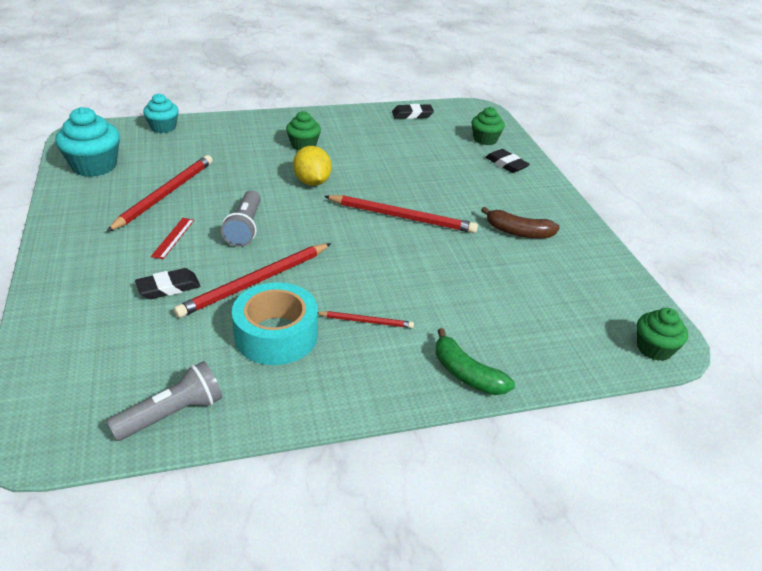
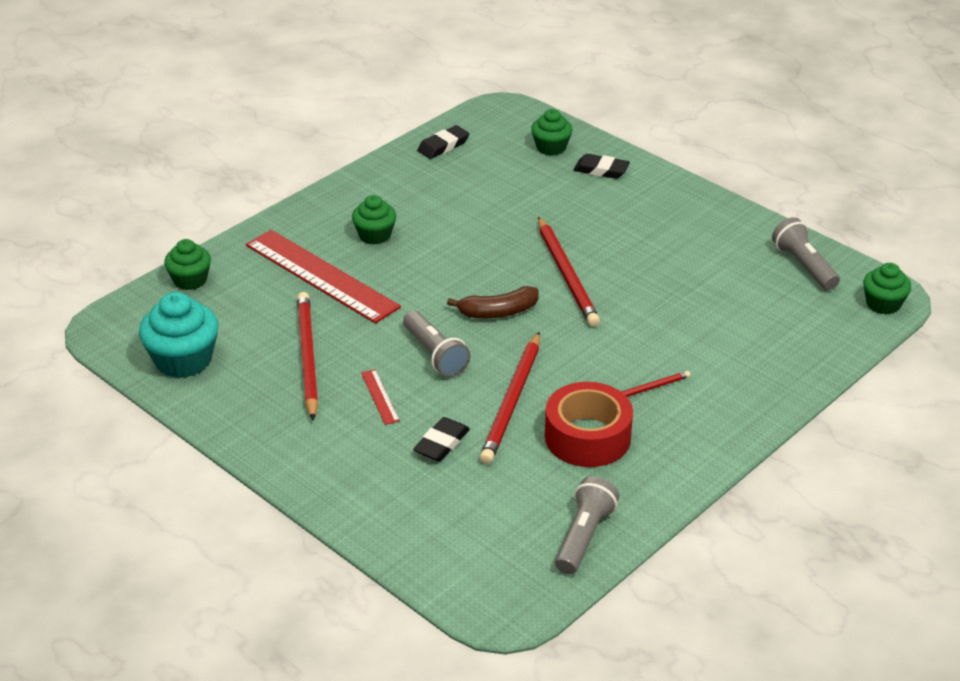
camera: 30 degrees left, 0 degrees up
turquoise cupcake [143,93,179,133] -> green cupcake [164,239,211,290]
turquoise tape [232,282,318,365] -> red tape [545,382,633,467]
yellow lemon [293,146,332,186] -> none
red pencil [324,195,478,233] -> red pencil turned 90 degrees clockwise [538,217,600,327]
green banana [436,328,515,395] -> none
brown banana [481,207,560,238] -> brown banana moved to [447,286,539,318]
none -> red ruler [246,230,401,324]
none -> grey flashlight [772,217,840,290]

